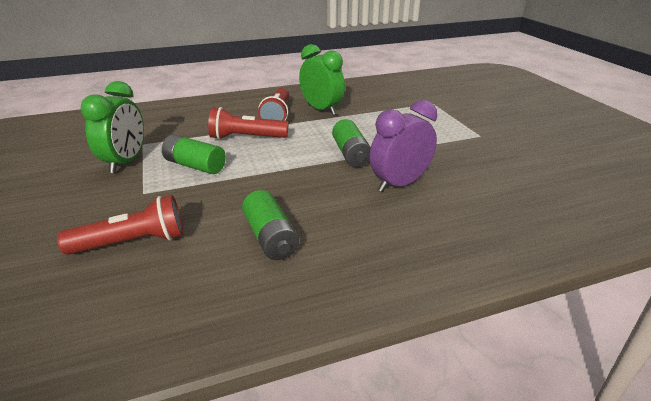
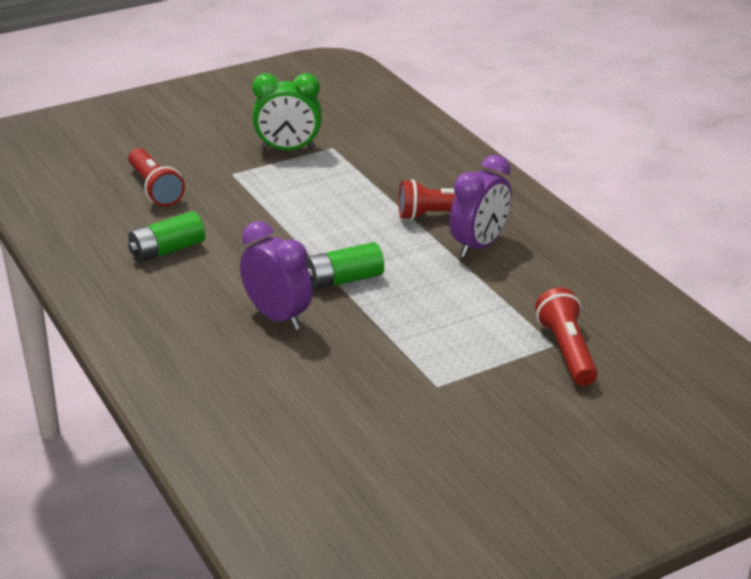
camera: 80 degrees right, 0 degrees up
green battery [162,134,226,174] -> none
red flashlight [208,107,288,140] -> red flashlight moved to [535,288,598,386]
green clock [299,44,345,115] -> purple clock [449,155,512,258]

